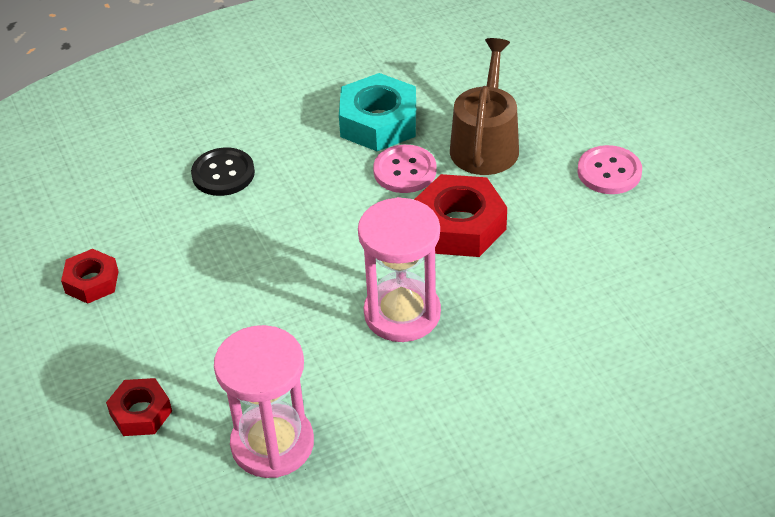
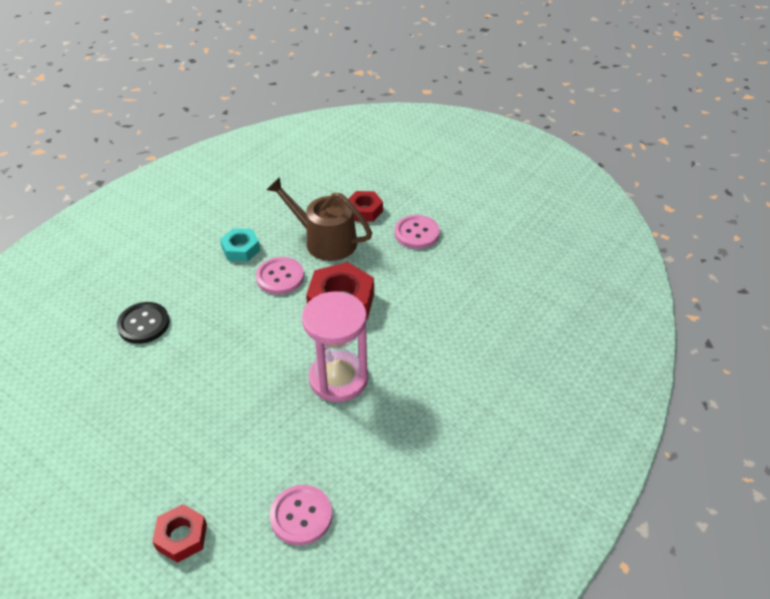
camera: 30 degrees left, 0 degrees up
red nut [61,249,119,304] -> red nut moved to [348,191,383,222]
pink hourglass [214,325,314,478] -> pink button [270,485,332,545]
turquoise nut [339,73,416,151] -> turquoise nut [220,228,260,262], size x0.59
brown watering can [450,38,519,175] -> brown watering can turned 45 degrees counterclockwise [267,177,372,261]

